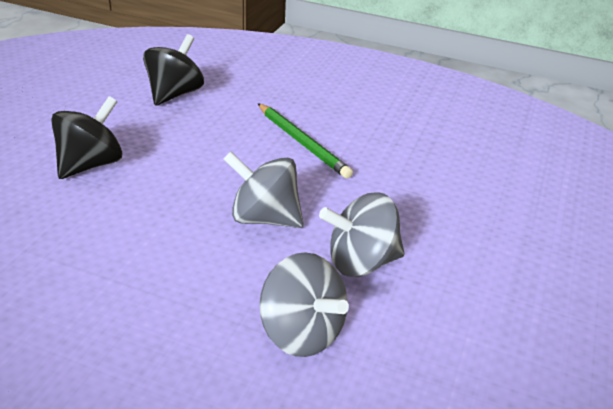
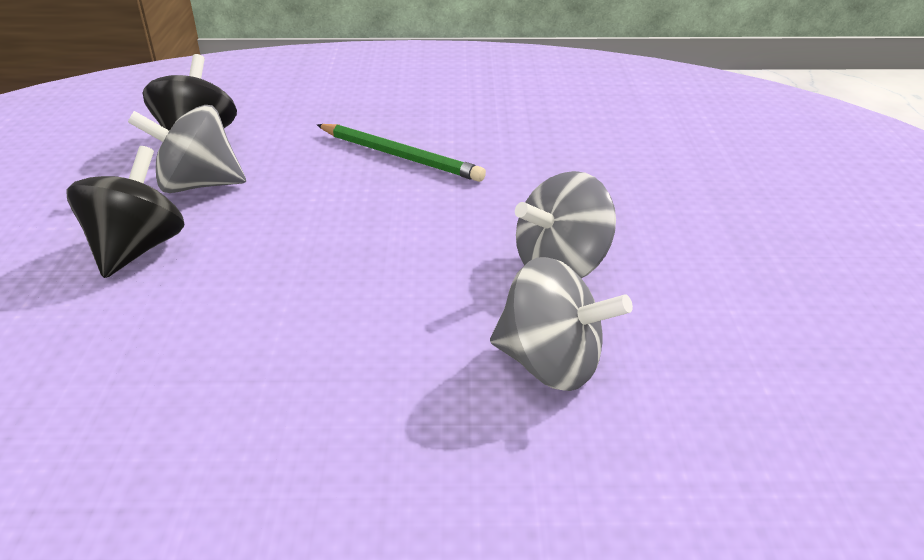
camera: 20 degrees left, 0 degrees up
grey spinning top [224,151,304,228] -> grey spinning top moved to [128,105,246,193]

